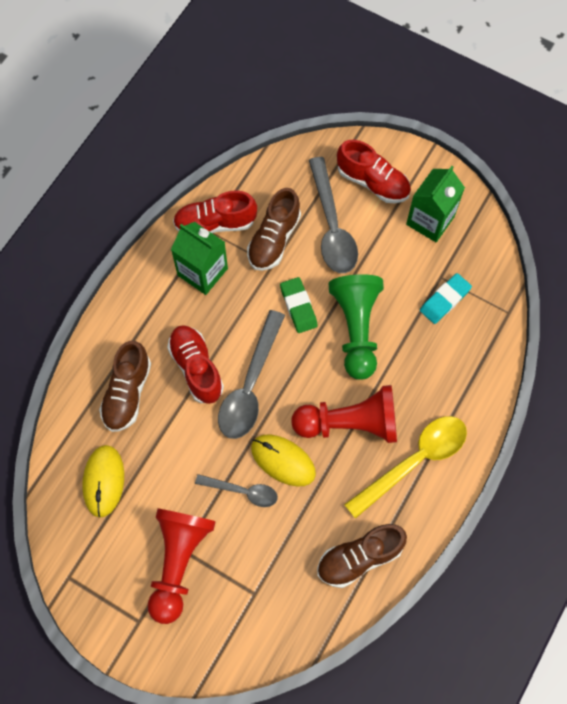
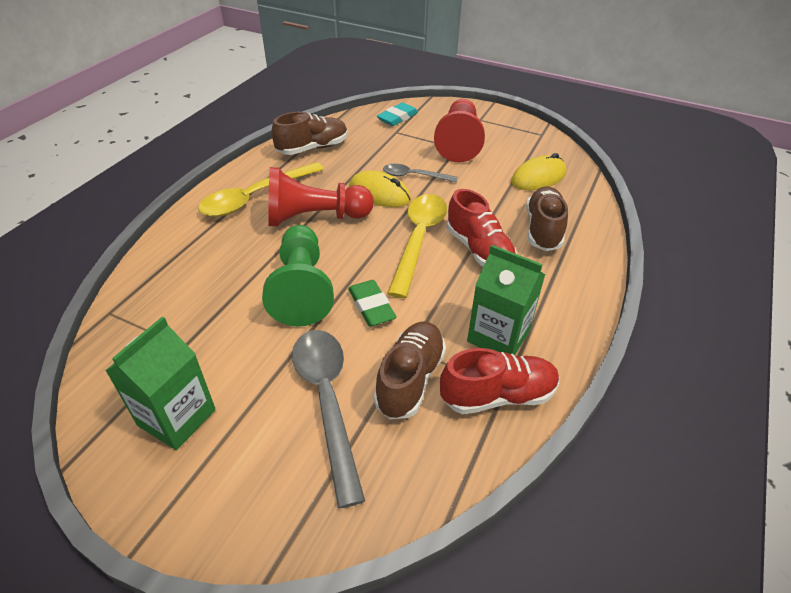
camera: 175 degrees right, 25 degrees down
yellow mouse [82,445,124,518] -> yellow mouse turned 60 degrees clockwise [511,153,566,190]
grey spoon [218,310,285,439] -> yellow spoon [387,194,447,298]
red shoe [337,140,411,203] -> none
turquoise eraser [420,273,472,324] -> turquoise eraser moved to [377,102,418,126]

